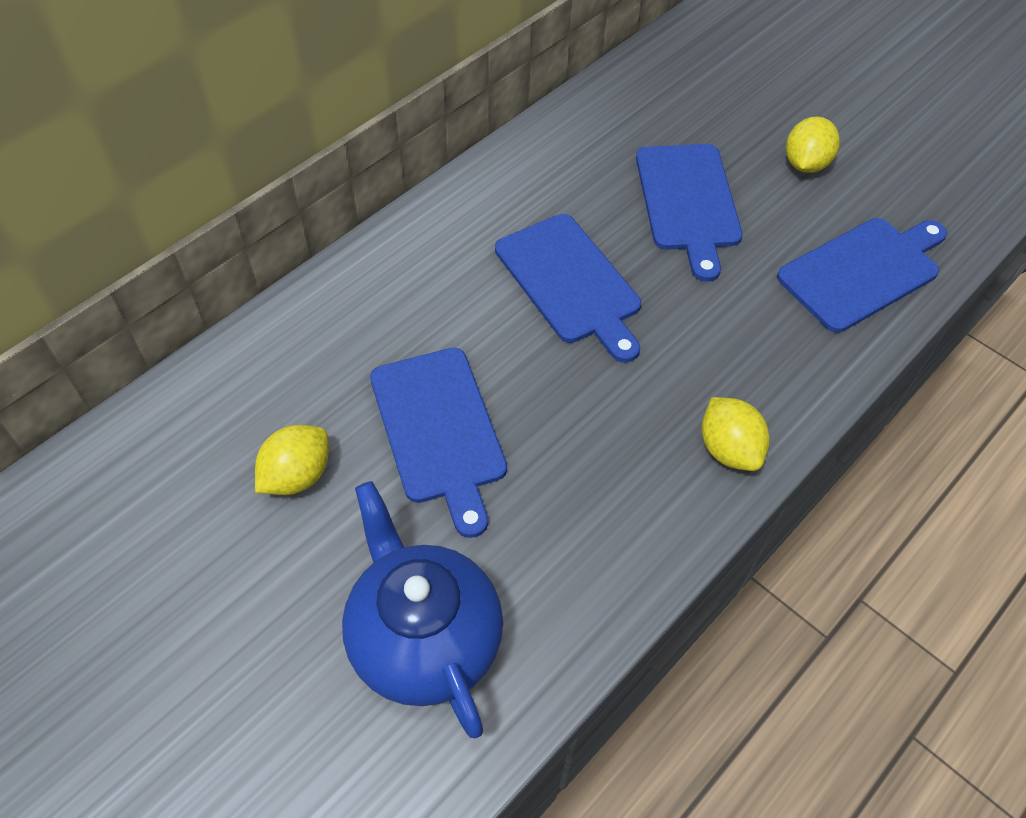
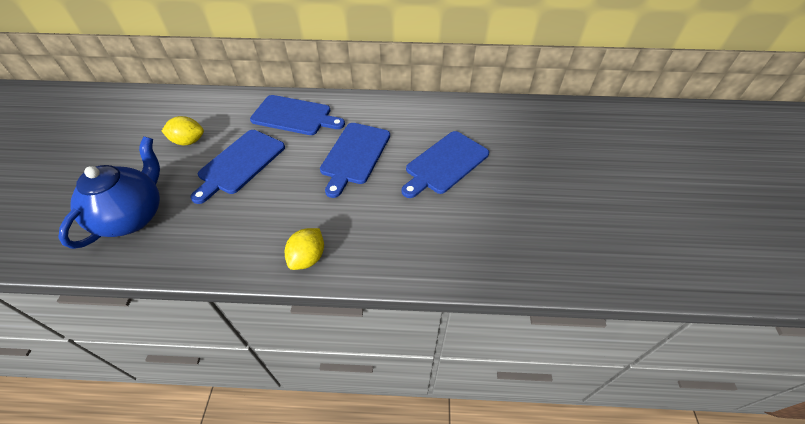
camera: 50 degrees right, 5 degrees down
blue cutting board [777,218,947,333] -> blue cutting board moved to [250,95,345,135]
yellow lemon [786,117,840,173] -> none

